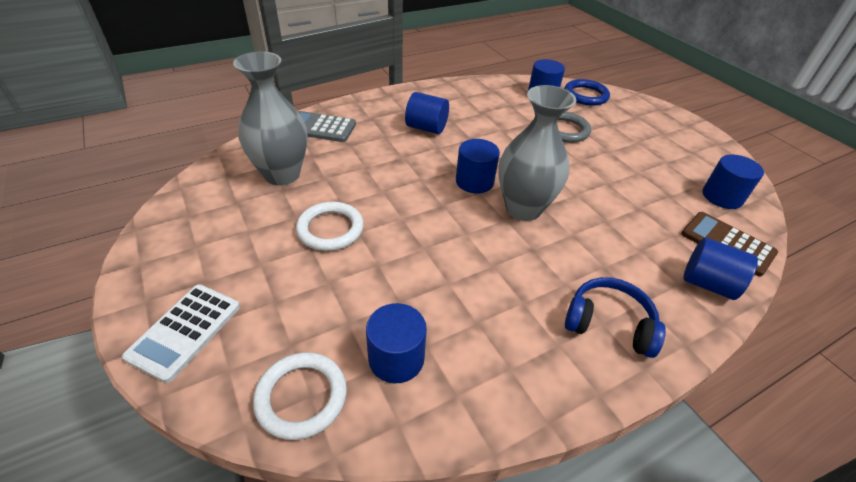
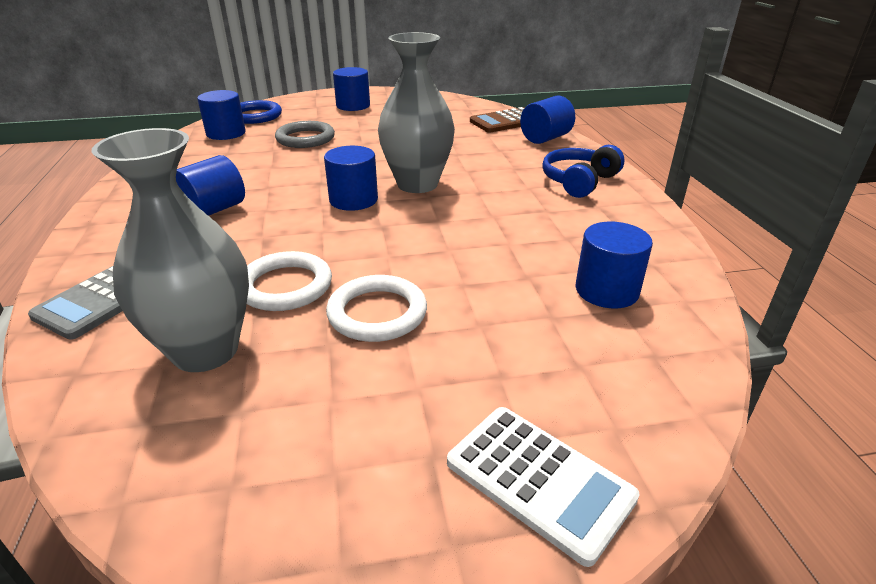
camera: 70 degrees left, 10 degrees down
white ring [253,352,347,440] -> white ring moved to [247,251,332,311]
blue cylinder [703,154,764,209] -> blue cylinder moved to [333,67,370,111]

